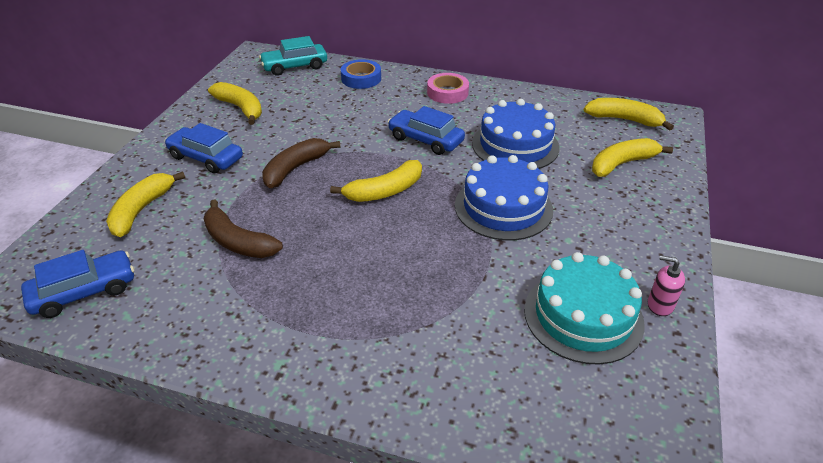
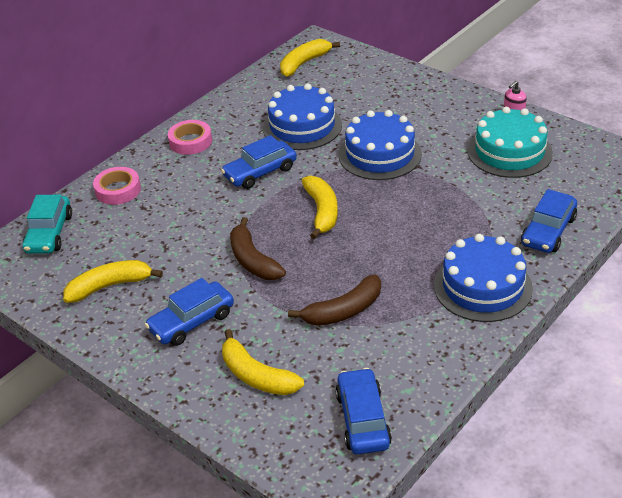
camera: 65 degrees left, 0 degrees up
blue tape [341,59,381,89] -> pink tape [93,167,141,205]
yellow banana [592,138,673,177] -> none
none -> blue cake [434,234,533,322]
none -> blue car [521,189,577,253]

